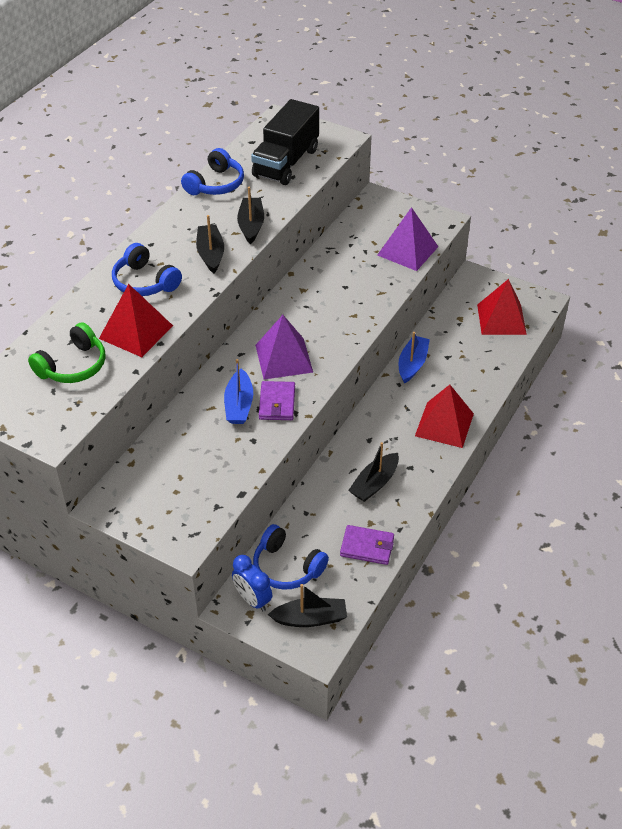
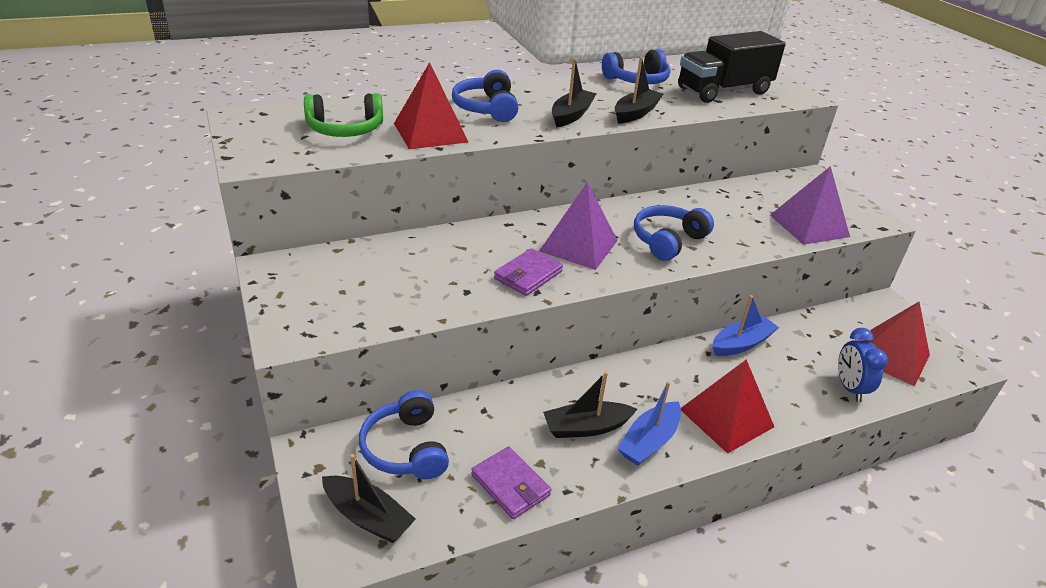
camera: 35 degrees right, 10 degrees down
blue boat [224,359,253,424] -> blue boat moved to [617,381,681,466]
blue clock [232,555,272,611] -> blue clock moved to [838,328,888,402]
none -> blue headphones [634,205,714,261]

